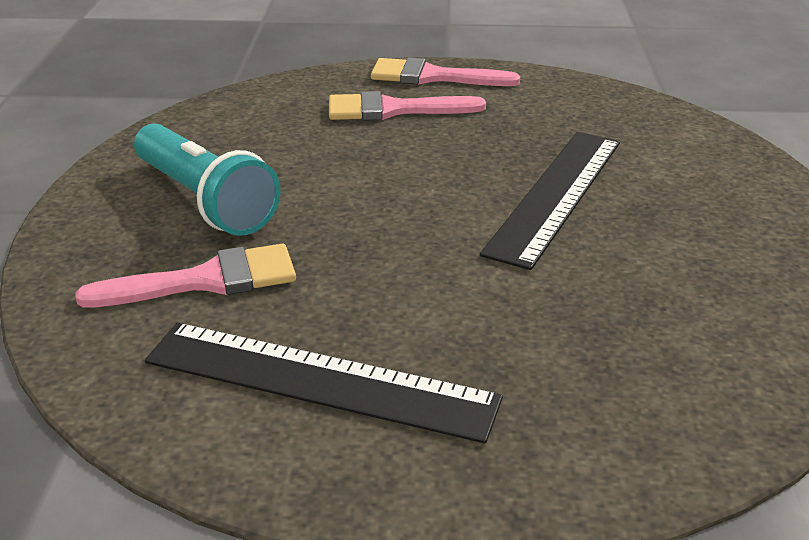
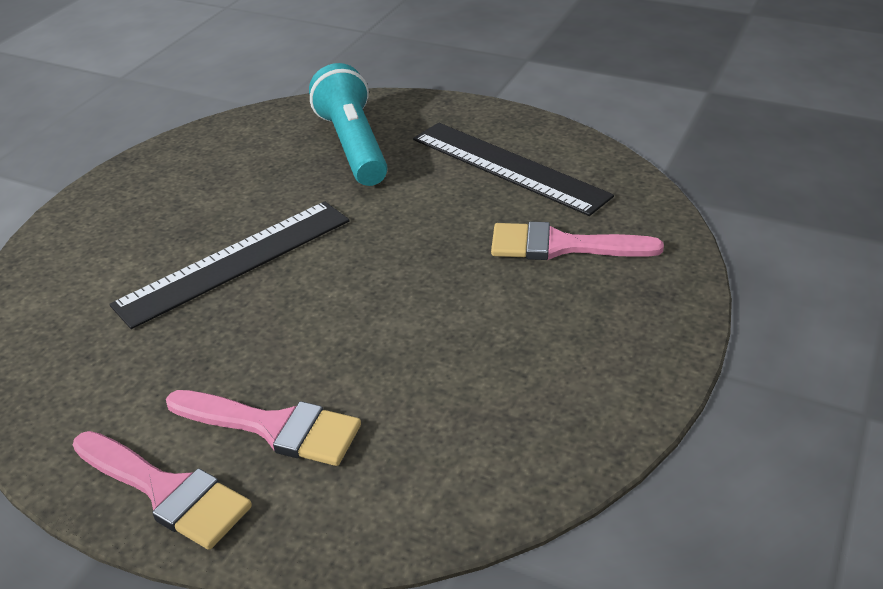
camera: 155 degrees left, 5 degrees up
turquoise flashlight [134,124,281,236] -> turquoise flashlight moved to [309,63,388,186]

